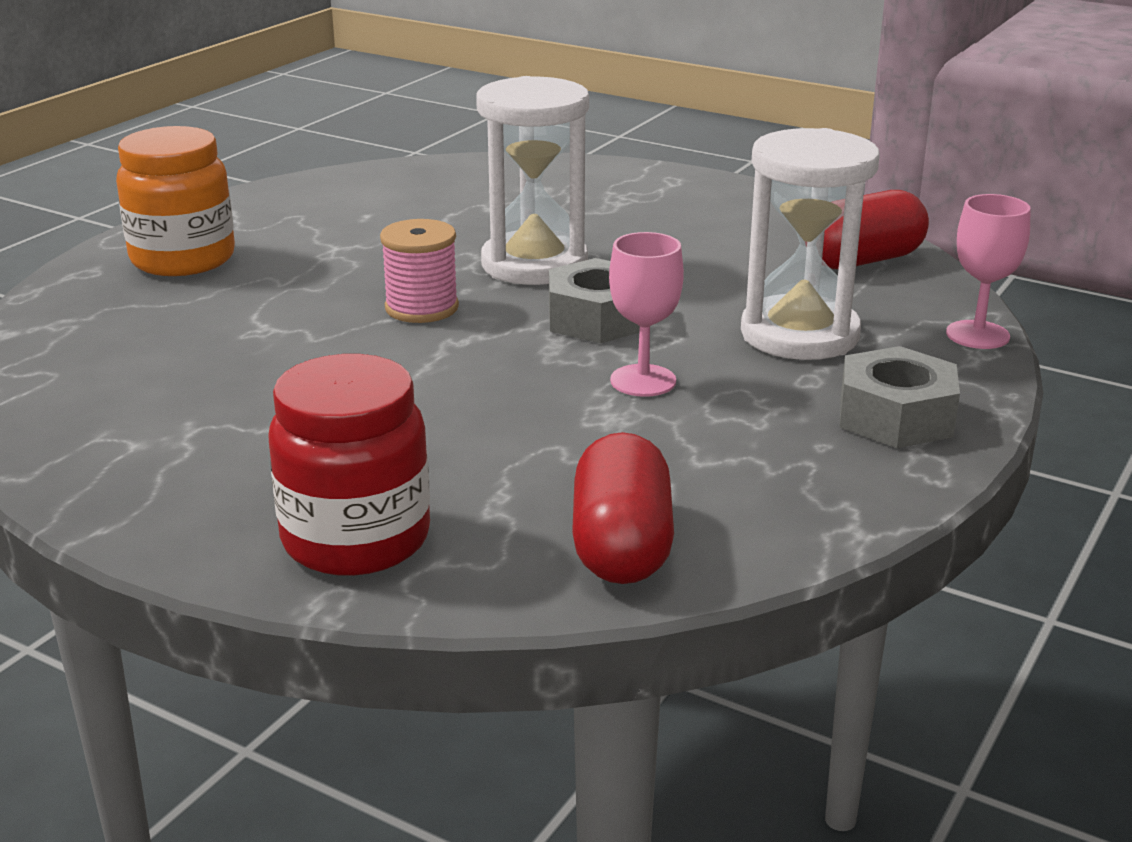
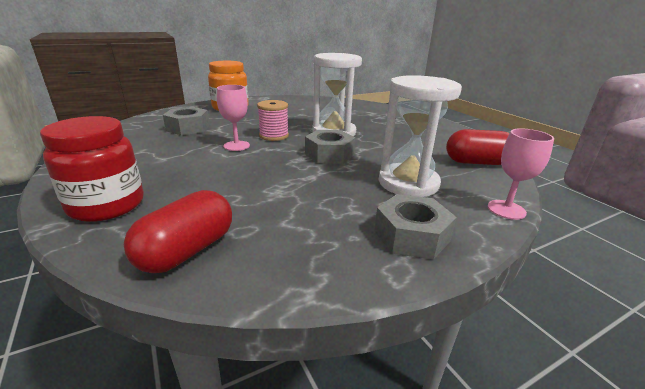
camera: 30 degrees right, 0 degrees up
pink goblet [609,232,684,397] -> pink goblet moved to [217,85,250,151]
none -> grey nut [163,107,210,135]

